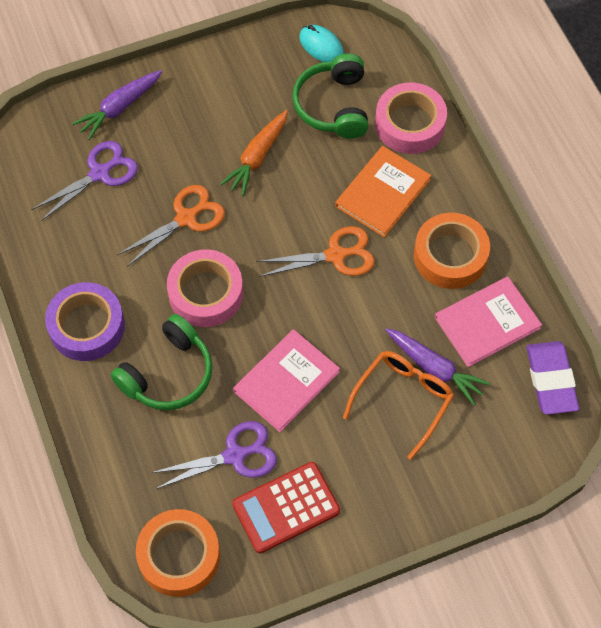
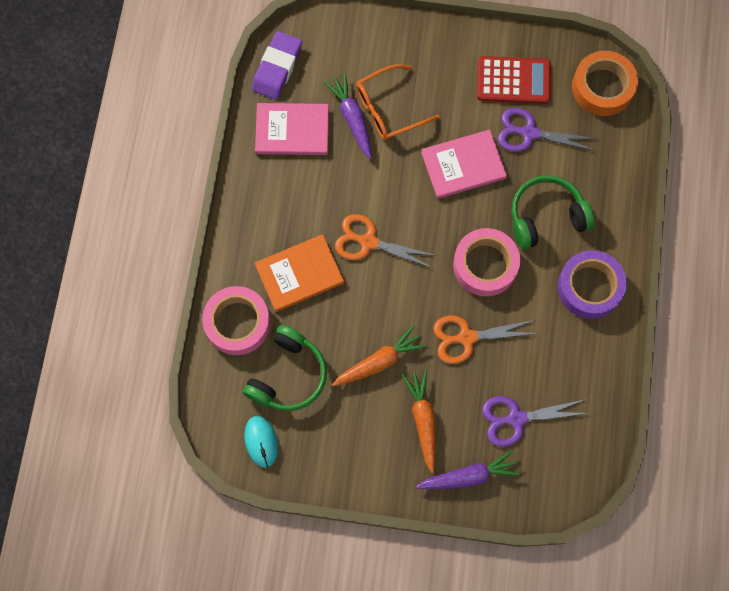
camera: 150 degrees left, 10 degrees up
orange tape [414,213,490,289] -> none
none -> orange carrot [402,370,436,473]

